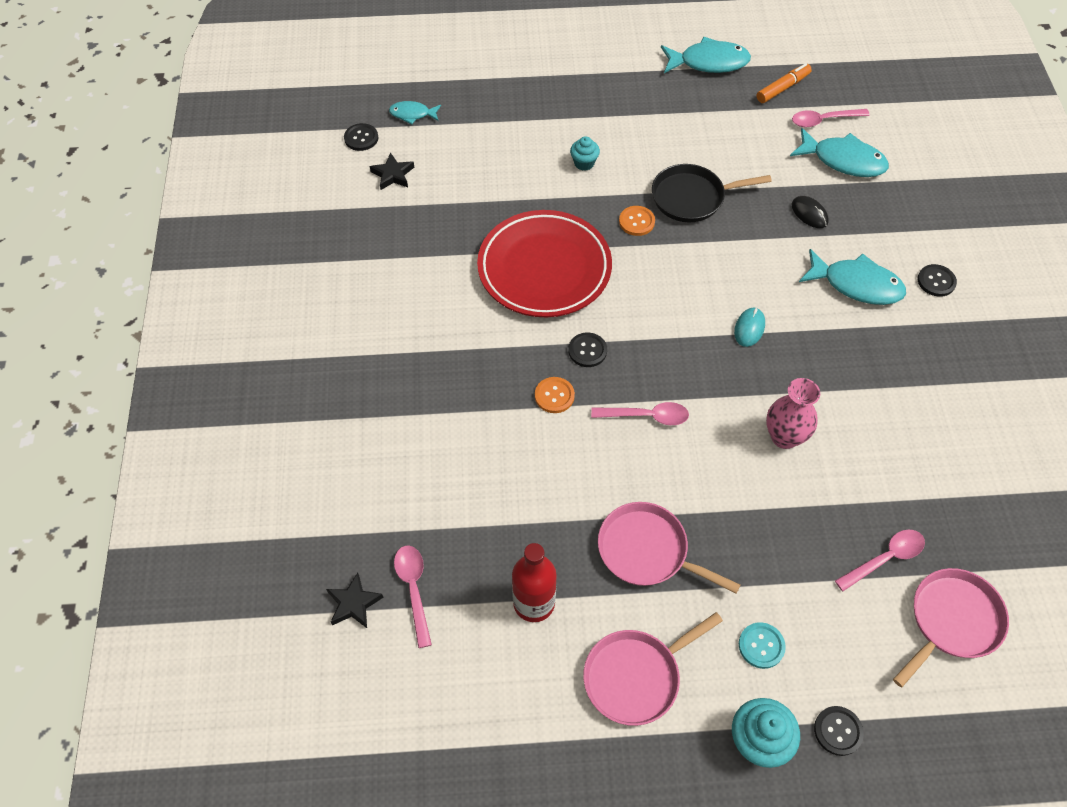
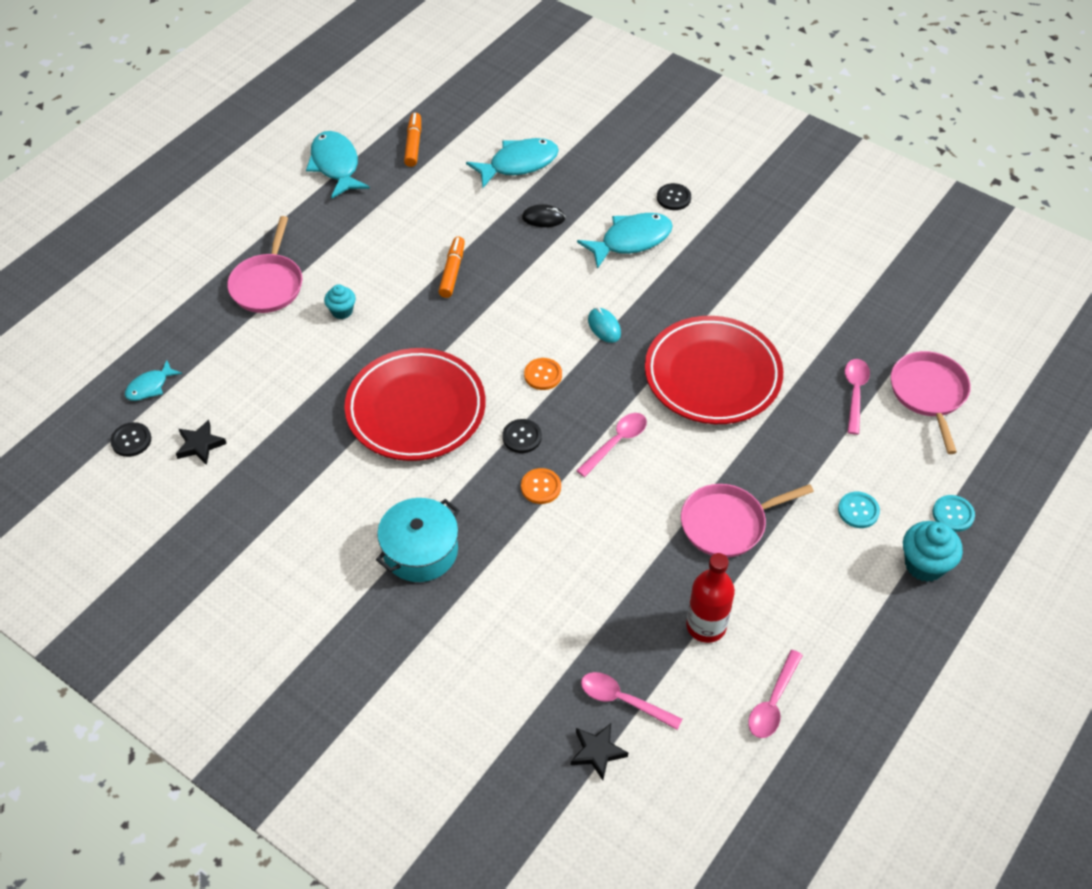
camera: 50 degrees left, 5 degrees down
pink pan [583,612,723,726] -> pink pan moved to [227,216,302,313]
orange button [619,206,655,236] -> orange button moved to [524,358,562,390]
black pan [652,164,772,222] -> orange marker [438,237,465,298]
turquoise fish [661,37,751,73] -> turquoise fish turned 60 degrees counterclockwise [306,131,370,199]
pink vase [766,378,820,449] -> red plate [645,316,783,424]
pink spoon [792,109,870,127] -> pink spoon moved to [748,650,803,738]
black button [814,706,864,756] -> turquoise button [933,495,975,532]
none -> turquoise pot [376,498,460,582]

